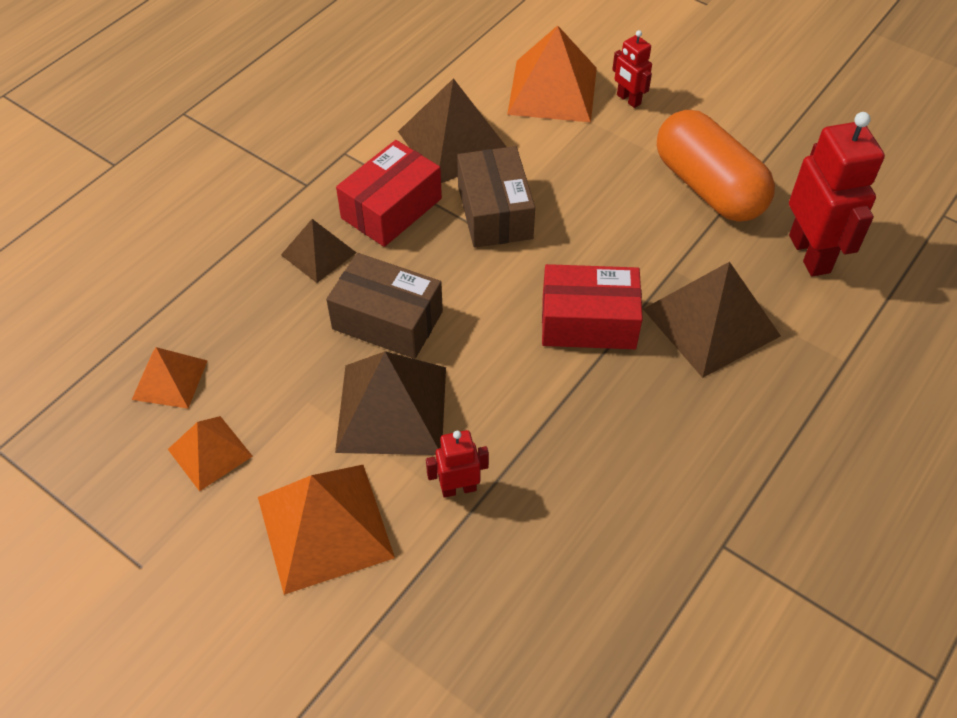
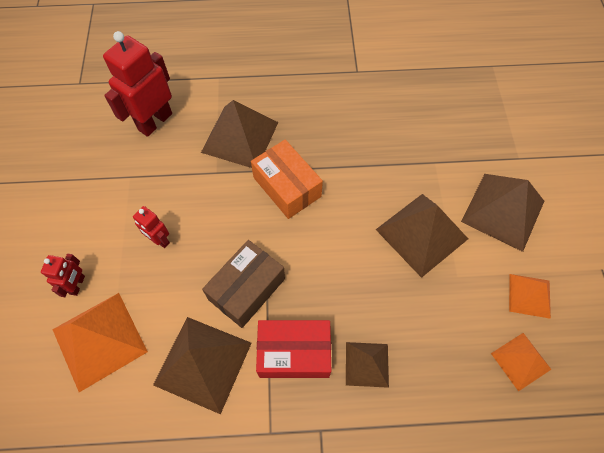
camera: 130 degrees left, 10 degrees up
orange pyramid [258,465,395,595] -> brown pyramid [461,174,544,252]
brown box [326,253,443,359] -> none
red robot [426,430,489,498] -> red robot moved to [133,206,170,248]
red box [542,264,643,349] -> orange box [251,140,323,219]
orange capsule [657,110,775,222] -> none

